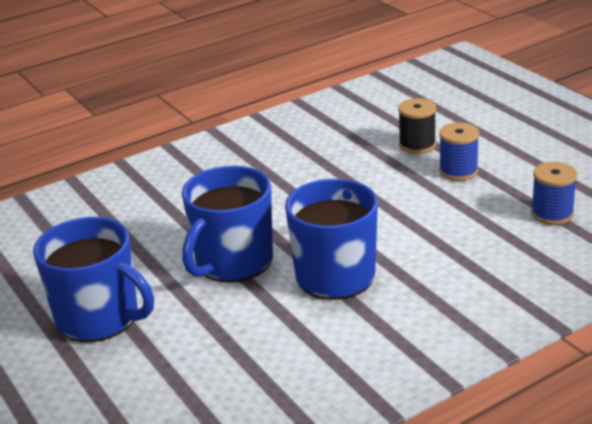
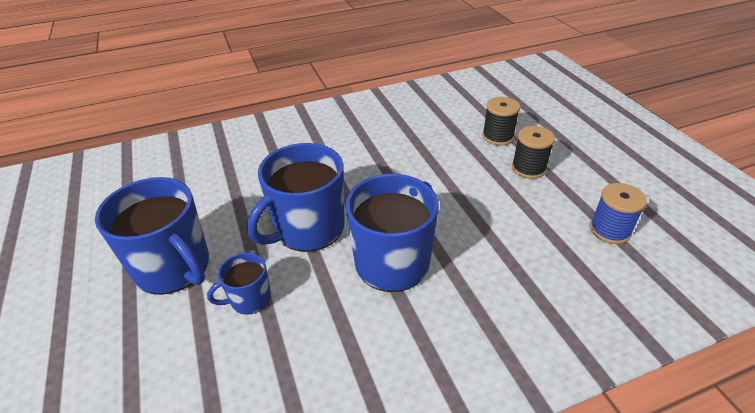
camera: 10 degrees right, 10 degrees up
blue spool [439,122,479,181] -> black spool [512,126,555,179]
none -> blue mug [207,252,271,315]

